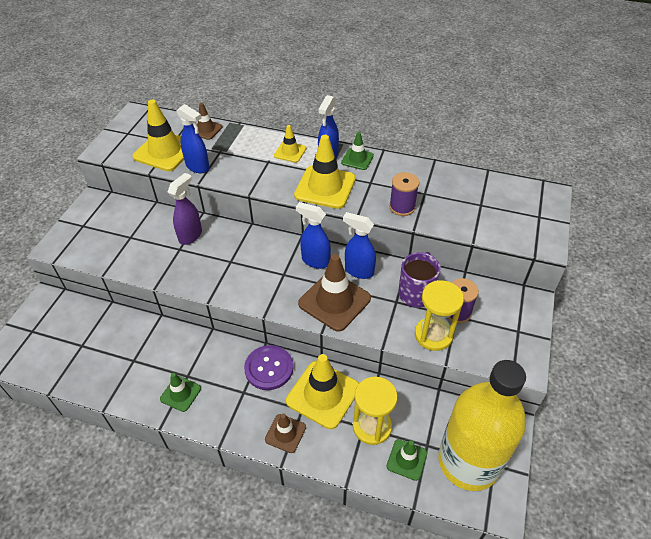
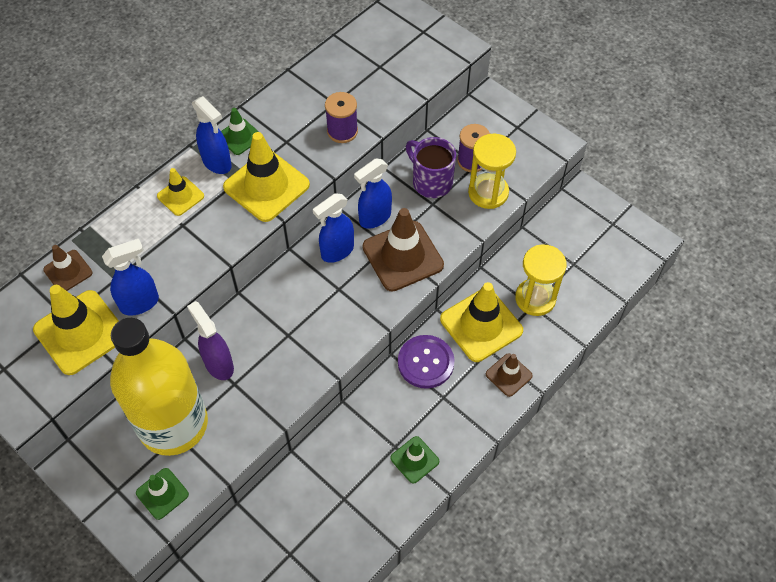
camera: 65 degrees left, 10 degrees up
green traffic cone [386,439,427,481] -> green traffic cone moved to [136,468,189,520]
yellow bottle [438,360,526,491] -> yellow bottle moved to [110,318,208,456]

